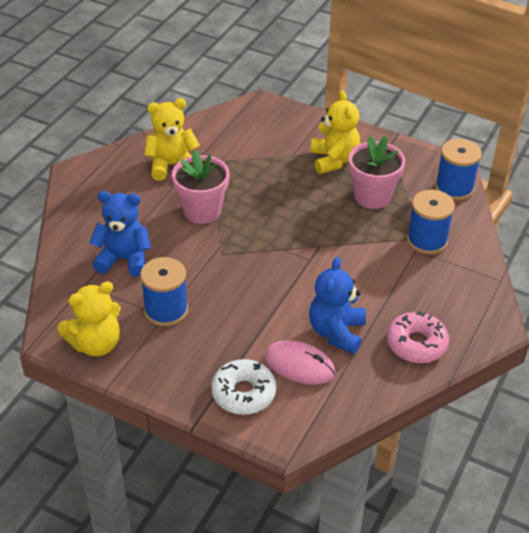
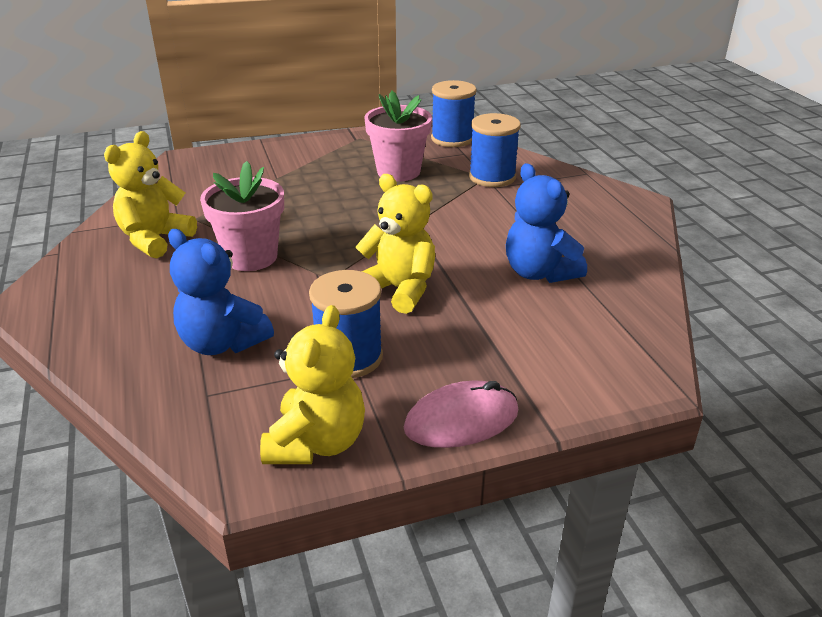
camera: 45 degrees left, 10 degrees down
blue teddy bear [89,191,151,277] -> blue teddy bear turned 105 degrees counterclockwise [168,229,274,355]
white donut [211,359,276,415] -> none
pink mouse [264,340,335,385] -> pink mouse moved to [404,380,518,448]
yellow teddy bear [311,90,360,174] -> yellow teddy bear moved to [355,174,435,314]
pink donut [387,311,449,363] -> none

